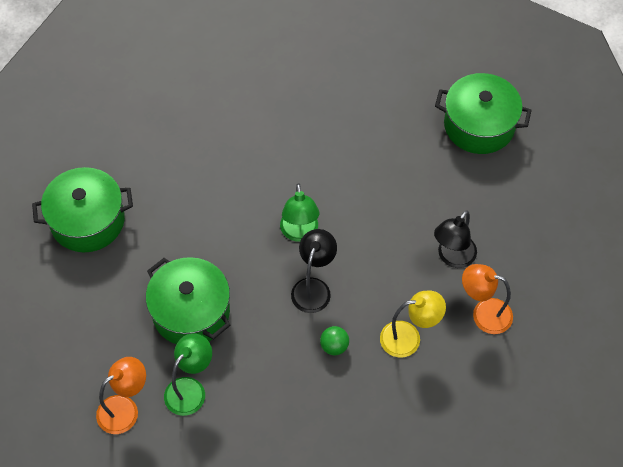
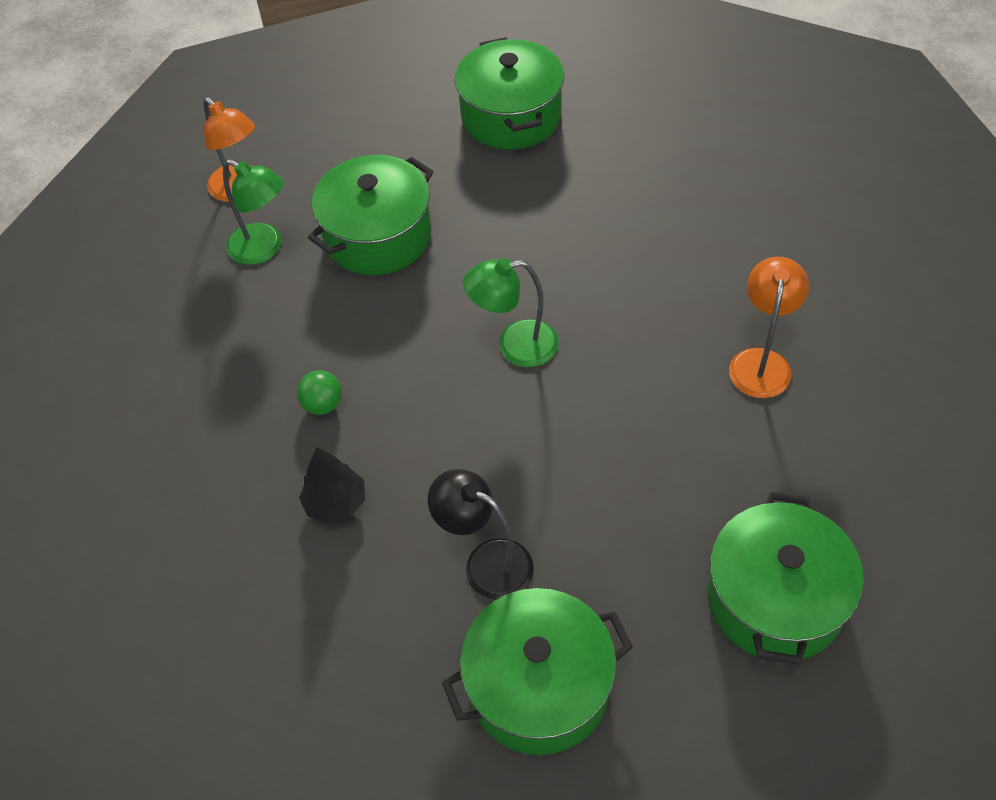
camera: 90 degrees right, 5 degrees down
black lamp [291,229,337,313] -> none
yellow lamp [380,291,446,357] -> black tree [299,447,365,524]
orange lamp [462,264,513,334] -> orange lamp moved to [729,257,809,398]
none -> green pot [442,588,633,755]

